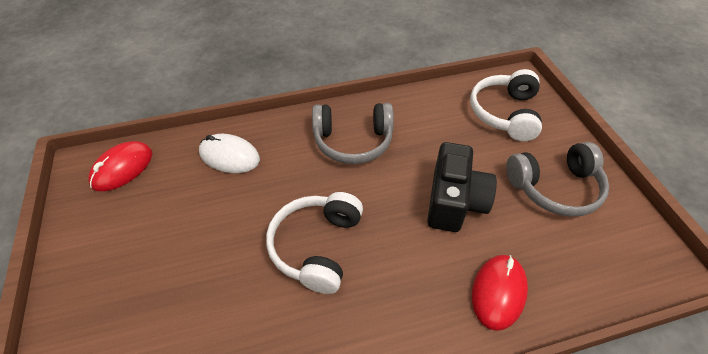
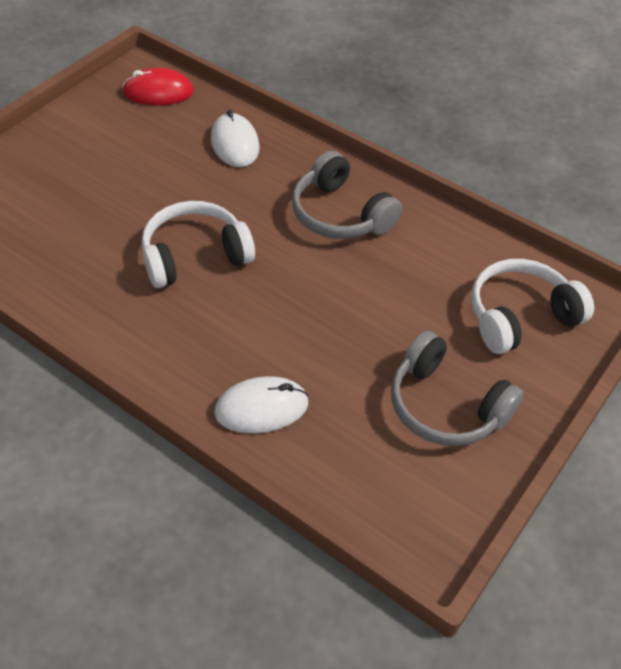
camera: 50 degrees right, 0 degrees up
black camera [427,142,497,232] -> none
red mouse [472,255,528,331] -> white mouse [214,376,309,434]

